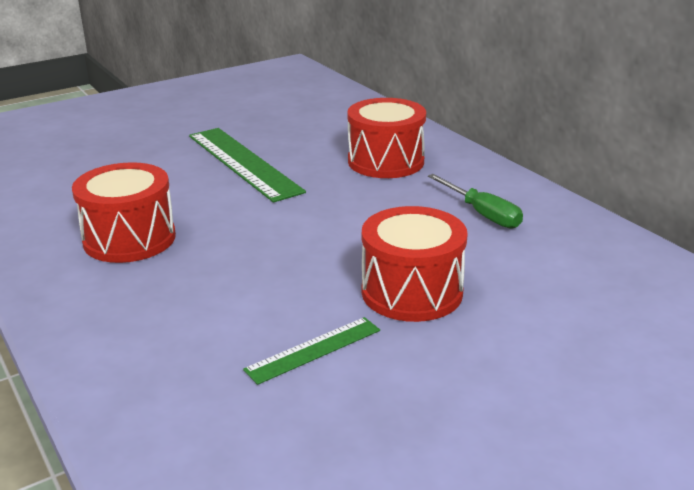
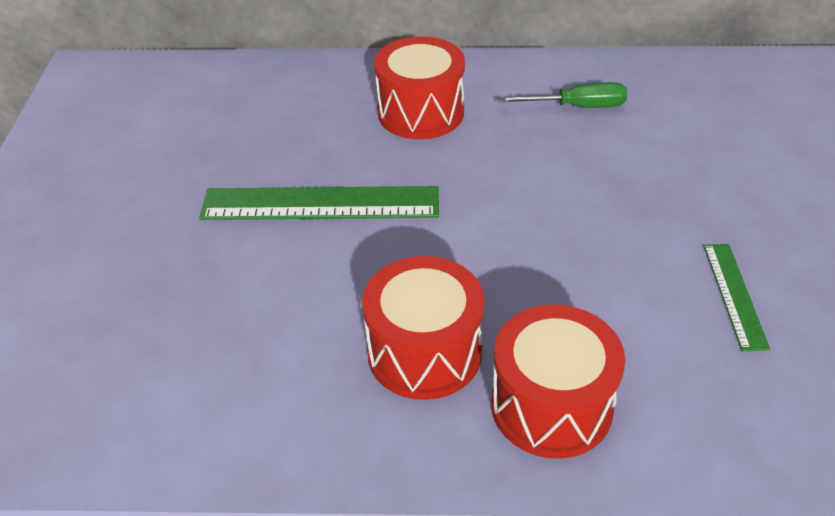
camera: 55 degrees left, 15 degrees up
red drum [362,206,468,322] -> red drum moved to [491,304,625,459]

